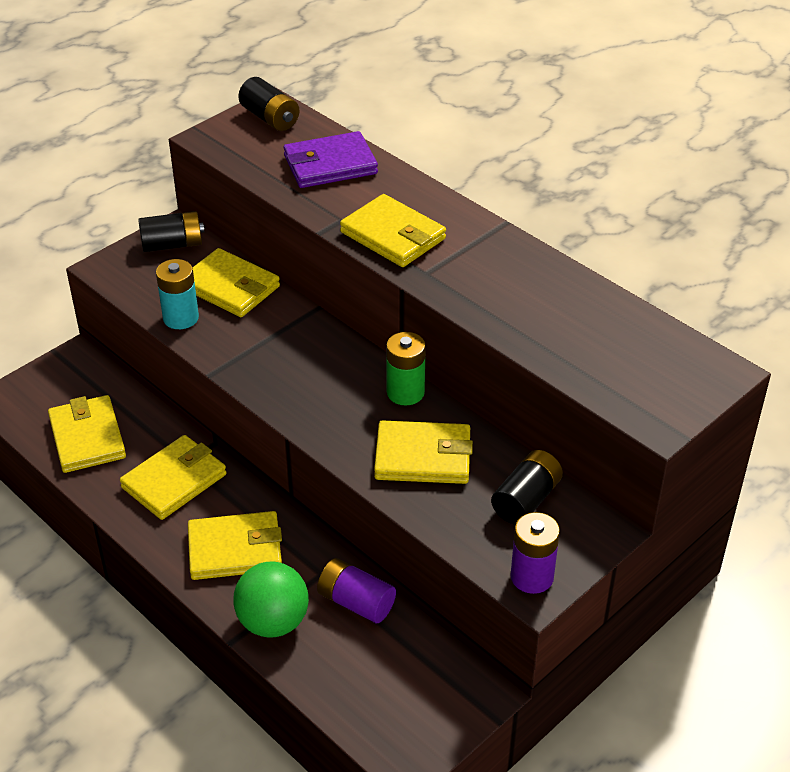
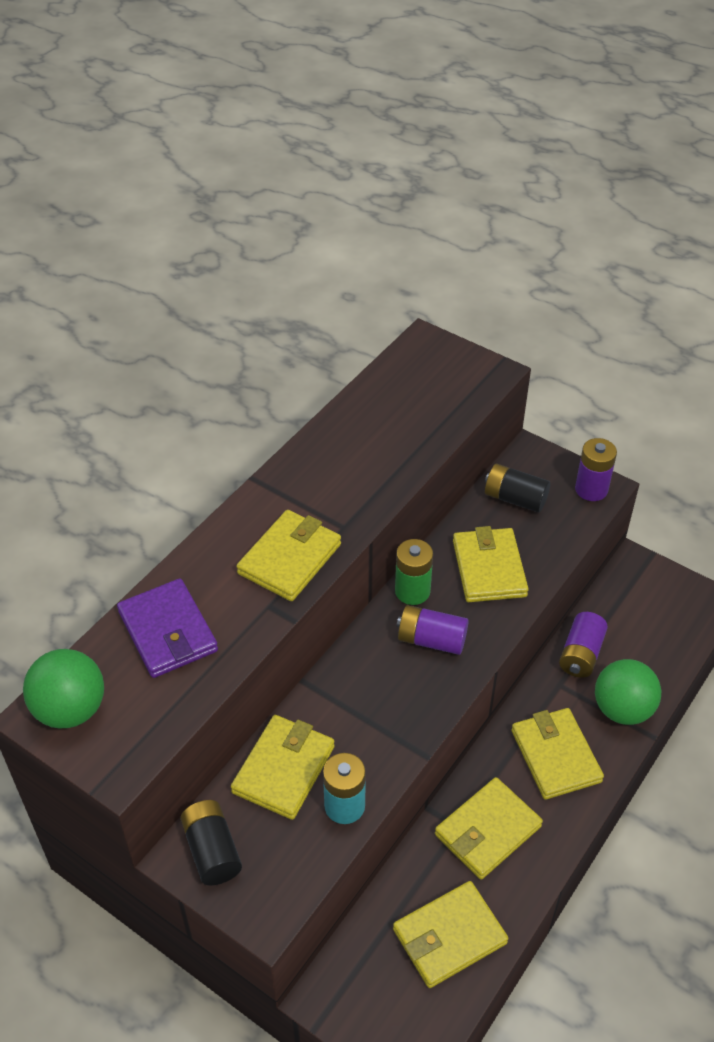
camera: 100 degrees left, 5 degrees up
yellow wallet [120,435,226,520] -> yellow wallet turned 75 degrees counterclockwise [435,777,543,880]
black battery [238,77,299,131] -> green ball [23,649,104,729]
none -> purple battery [397,605,469,655]

